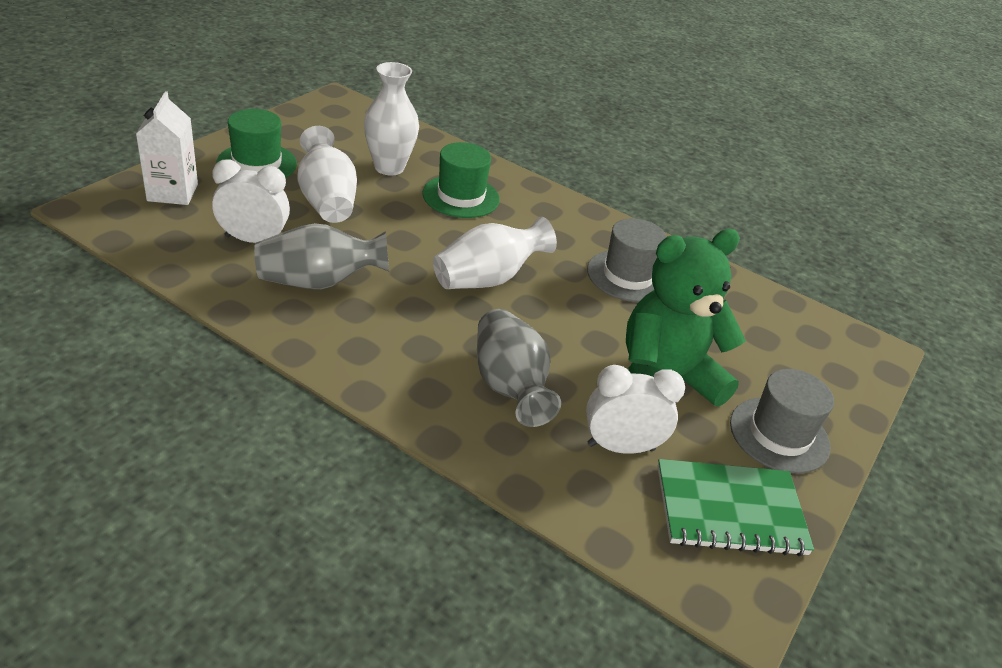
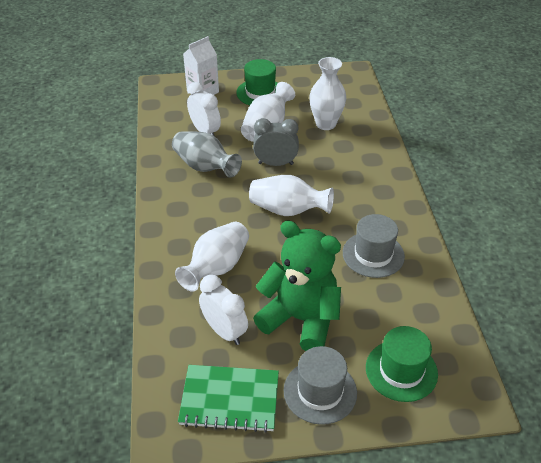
camera: 55 degrees right, 5 degrees up
green hat [422,142,500,218] -> green hat moved to [366,326,438,402]
grey vase [477,309,561,427] -> white vase [175,222,249,292]
green notebook [657,459,814,557] -> green notebook turned 45 degrees counterclockwise [178,365,279,433]
none -> grey clock [253,118,299,166]

